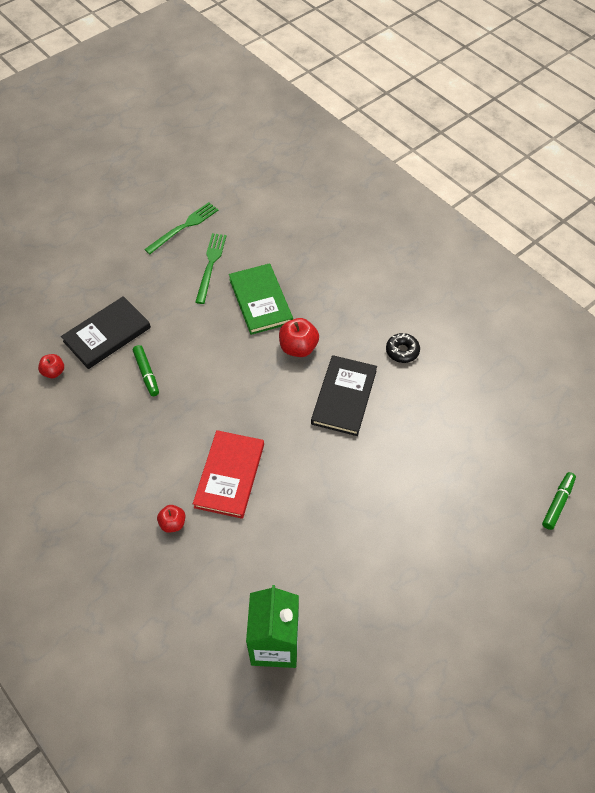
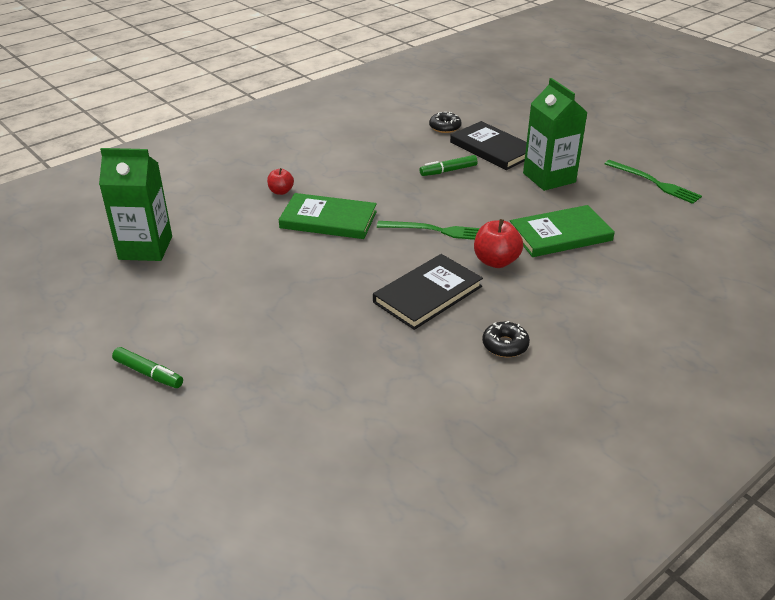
camera: 90 degrees right, 20 degrees down
red apple [38,354,64,378] -> black donut [429,112,462,133]
red book [193,430,264,519] -> green book [279,193,377,239]
green fork [195,233,227,304] -> green fork moved to [377,221,480,240]
black book [311,355,377,436] -> black book turned 60 degrees counterclockwise [373,254,483,330]
green marker [542,472,576,530] -> green marker moved to [112,347,183,388]
none -> green carton [523,78,588,191]

